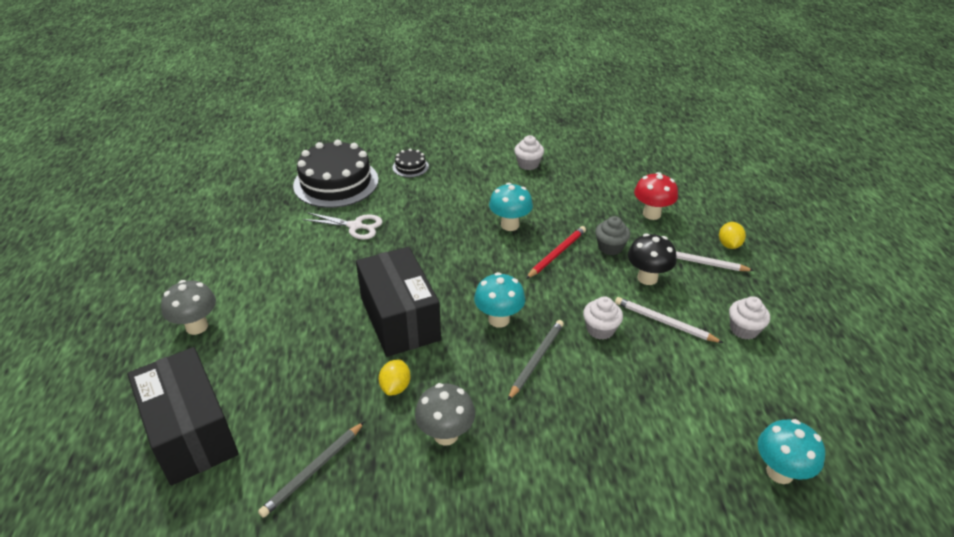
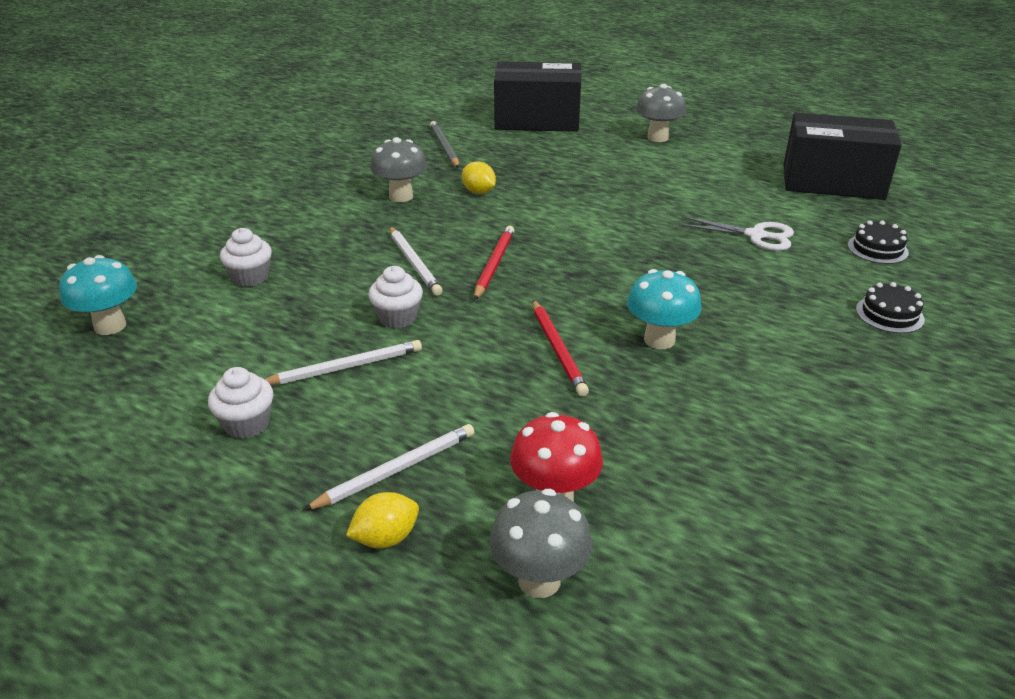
camera: 125 degrees right, 5 degrees down
black cake [293,139,379,208] -> black cake [848,221,909,264], size x0.44
white scissors [302,212,383,240] -> white scissors turned 120 degrees counterclockwise [679,216,794,251]
black box [356,247,441,357] -> black box moved to [783,113,902,200]
turquoise mushroom [474,272,525,328] -> red pencil [474,226,515,300]
grey pencil [508,320,564,400] -> white pencil [389,226,443,295]
white cupcake [514,135,544,170] -> white cupcake moved to [220,228,272,287]
grey cupcake [595,216,630,255] -> none
black mushroom [628,234,677,285] -> none
yellow lemon [719,222,746,249] -> yellow lemon turned 75 degrees counterclockwise [346,492,419,548]
none -> grey mushroom [490,489,592,598]

